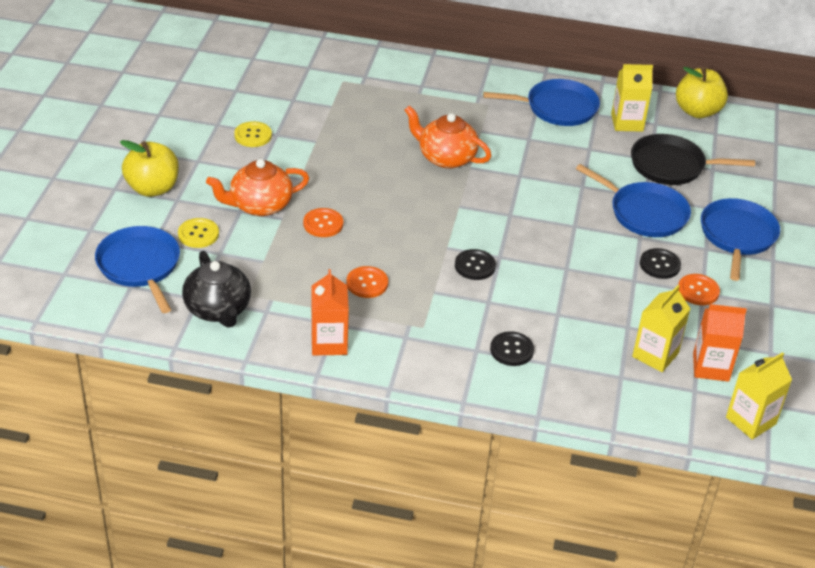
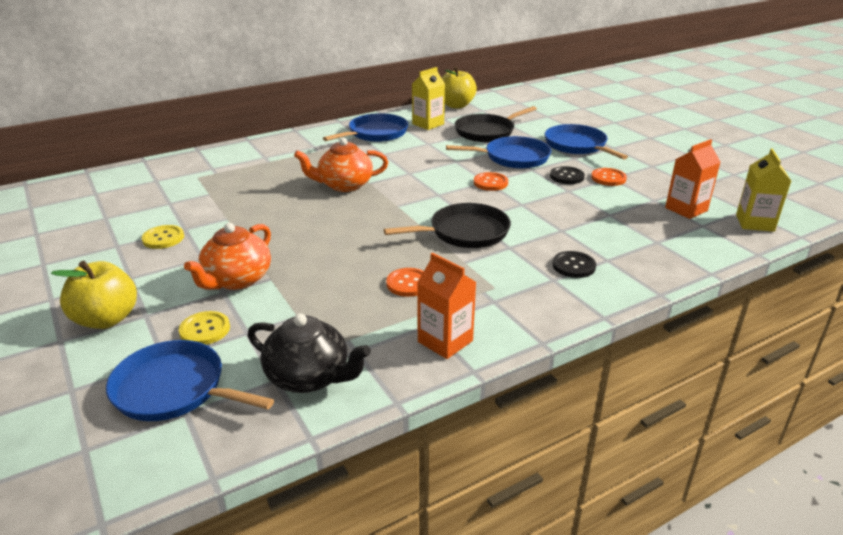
camera: 40 degrees left, 10 degrees down
orange button [303,208,343,237] -> orange button moved to [474,172,508,191]
black button [455,249,496,280] -> black pan [384,203,511,248]
yellow carton [632,285,690,372] -> none

